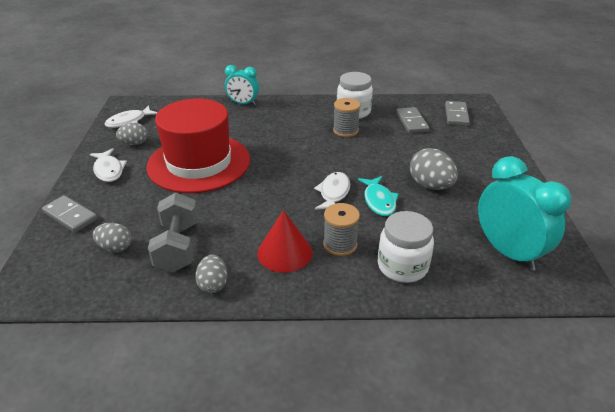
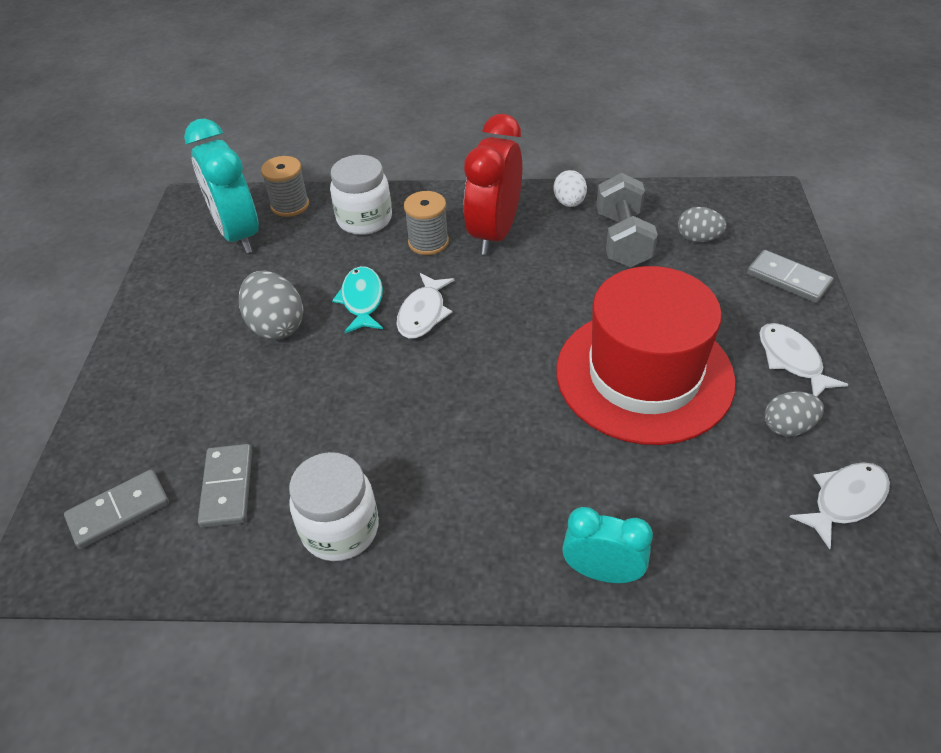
camera: 175 degrees left, 10 degrees up
grey egg [195,255,228,293] -> white egg [553,170,587,207]
red cone [257,210,312,273] -> red clock [464,114,522,255]
grey spool [333,98,360,137] -> grey spool moved to [261,156,309,217]
grey domino [445,101,470,126] -> grey domino turned 45 degrees clockwise [64,470,169,549]

